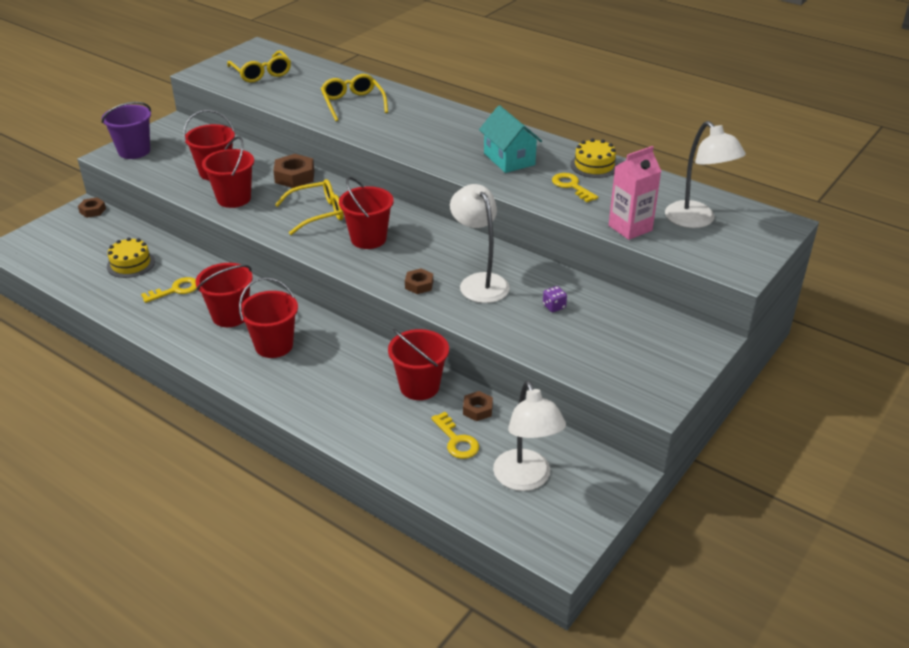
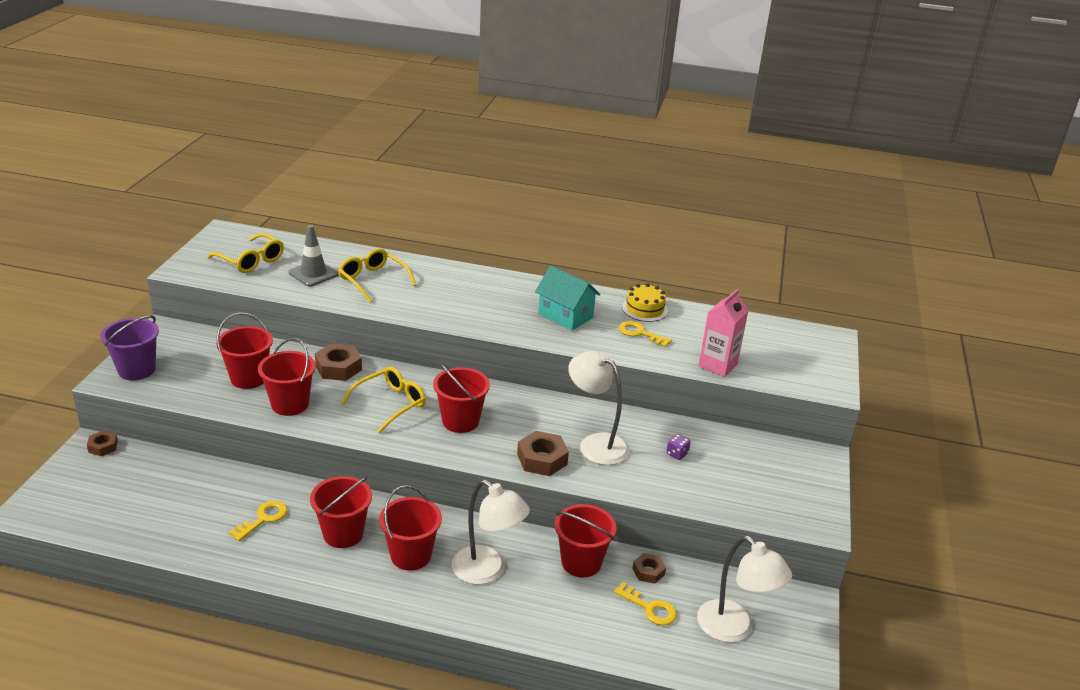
camera: 25 degrees left, 5 degrees down
yellow cake [107,237,155,278] -> none
brown nut [405,268,433,294] -> brown nut [517,431,569,476], size x1.67
white lamp [665,121,746,228] -> white lamp moved to [452,480,530,585]
none -> grey traffic cone [289,225,339,287]

